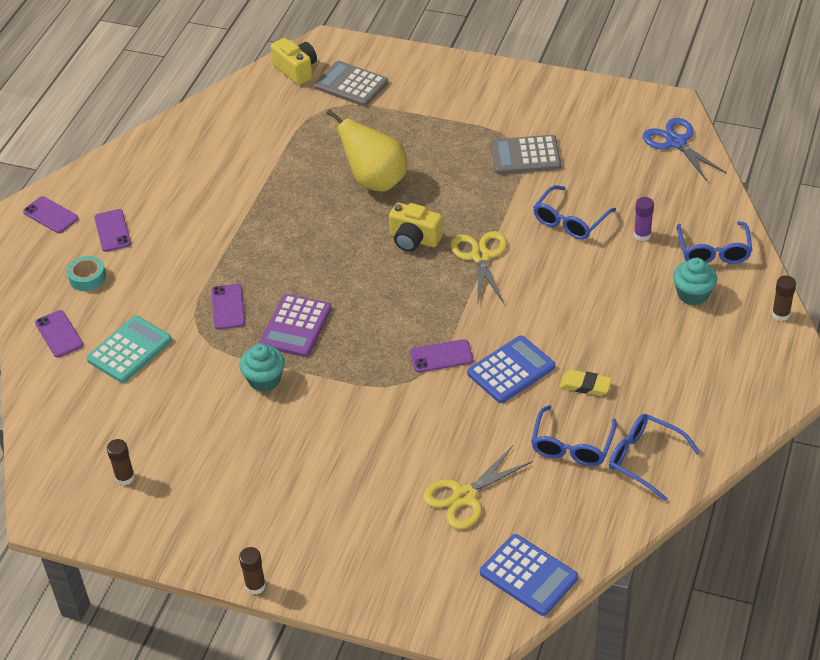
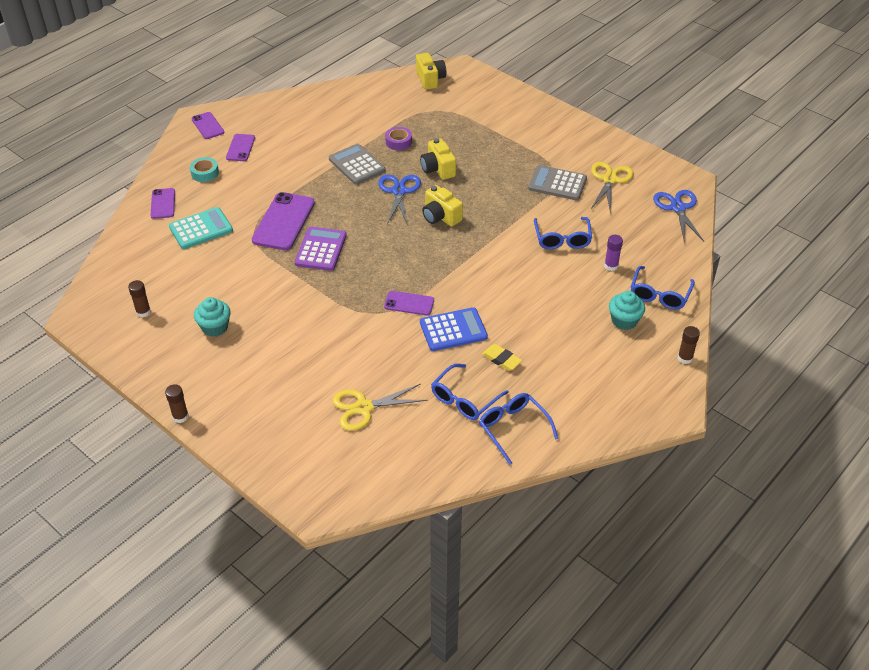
camera: 20 degrees right, 0 degrees up
purple phone [212,284,245,329] -> purple phone [252,192,315,250], size x1.78
turquoise cupcake [240,343,285,392] -> turquoise cupcake moved to [194,297,231,337]
purple calculator [259,294,332,357] -> purple calculator turned 150 degrees clockwise [295,227,347,271]
grey calculator [314,61,388,106] -> grey calculator moved to [329,144,385,185]
yellow pear [327,109,407,192] -> yellow camera [420,138,456,180]
yellow scissors [451,231,507,305] -> yellow scissors moved to [591,162,634,214]
blue calculator [480,534,578,616] -> none
blue glasses [533,185,616,240] -> blue glasses turned 60 degrees counterclockwise [534,217,592,249]
none -> blue scissors [378,175,421,226]
none -> purple tape [385,127,412,150]

